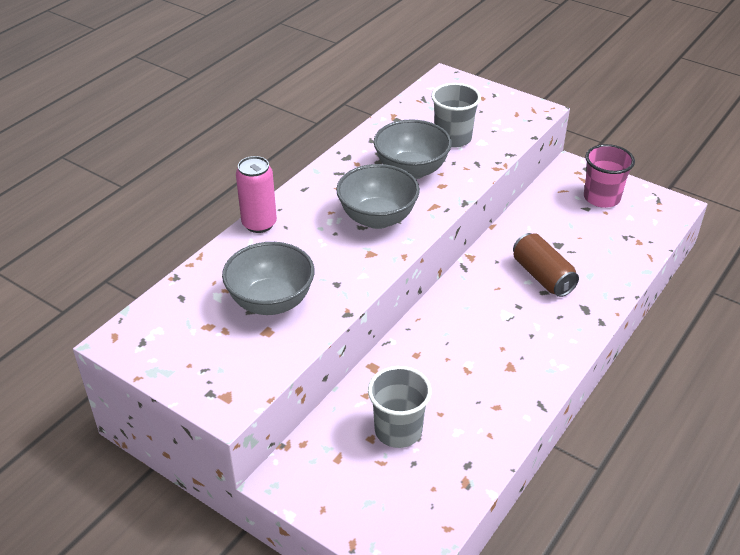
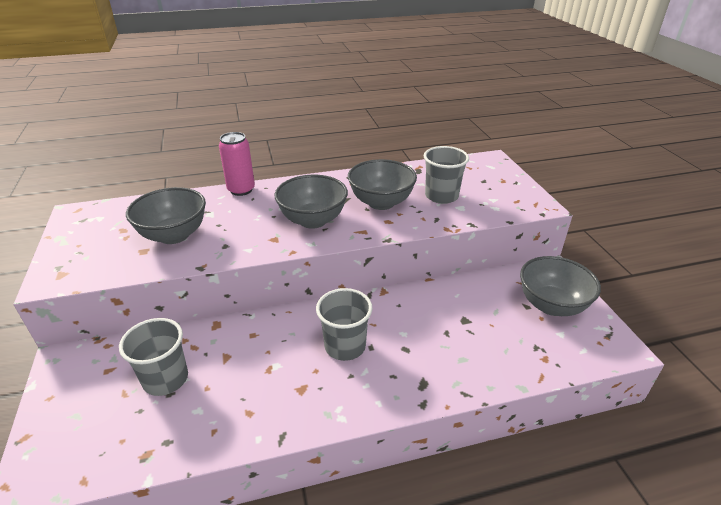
camera: 40 degrees right, 5 degrees down
brown can [513,233,579,297] -> none
pink cup [584,144,635,208] -> grey bowl [520,256,601,316]
none -> grey cup [316,288,372,361]

